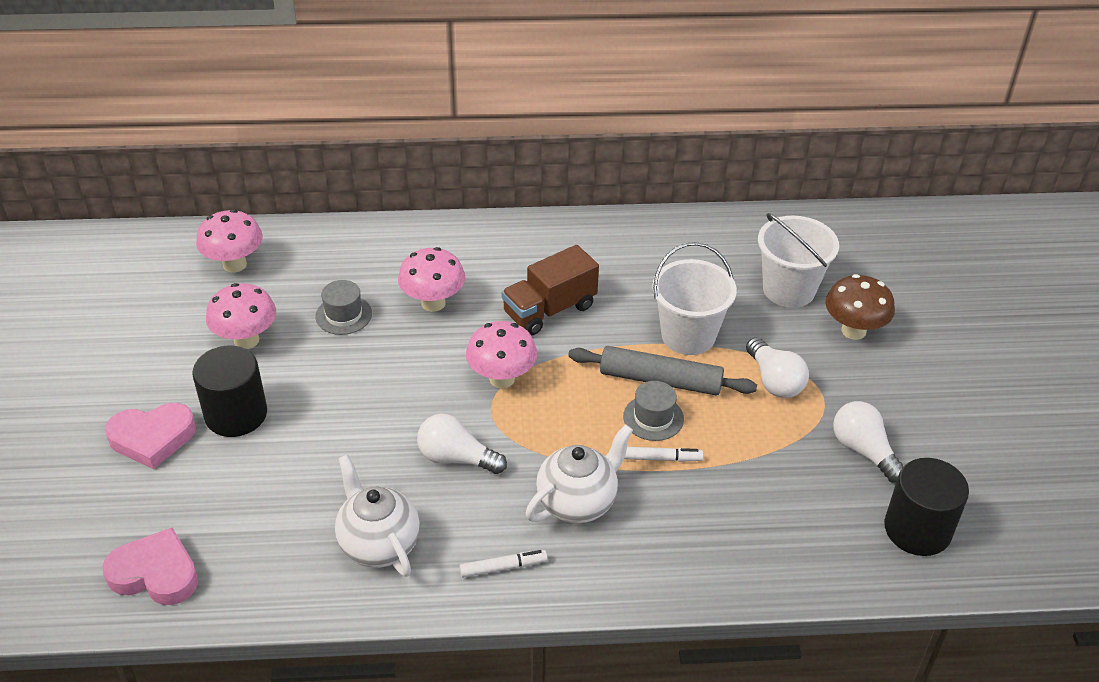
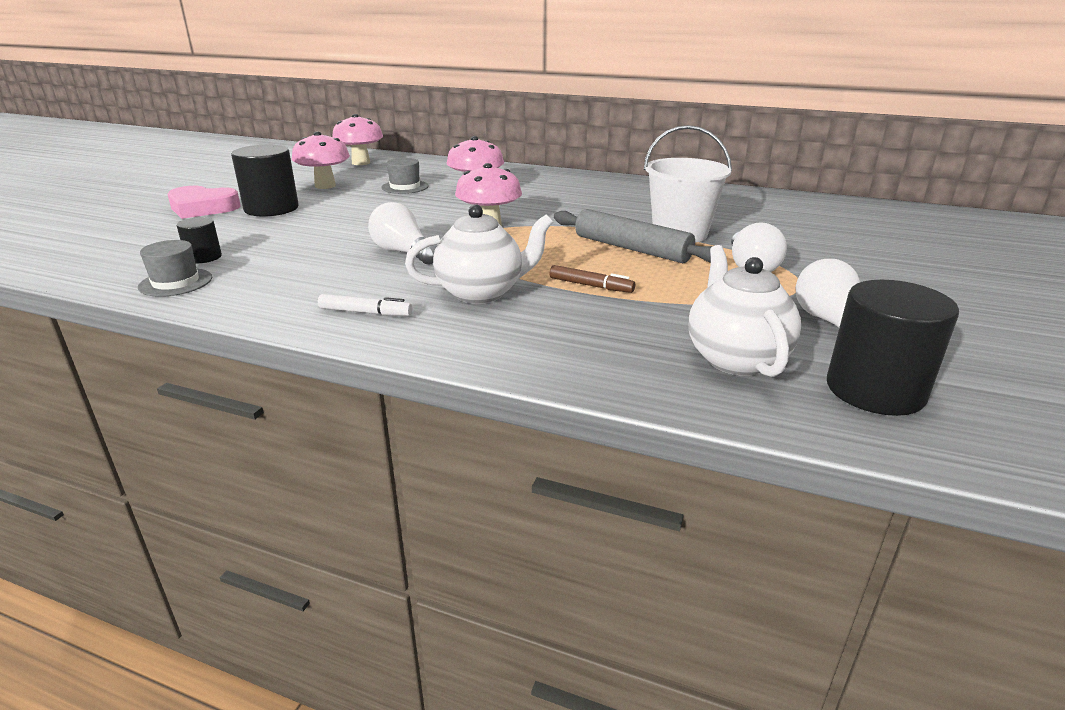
camera: 25 degrees right, 15 degrees down
pink heart [102,528,198,605] -> none
white teapot [335,455,420,577] -> white teapot moved to [689,245,801,377]
brown truck [501,245,599,335] -> none
grey hat [623,381,684,441] -> grey hat moved to [138,240,212,297]
white marker [624,447,703,462] -> brown marker [550,265,635,293]
white bucket [758,213,839,308] -> none
brown mushroom [826,274,895,340] -> none
none -> black cylinder [177,217,222,263]

